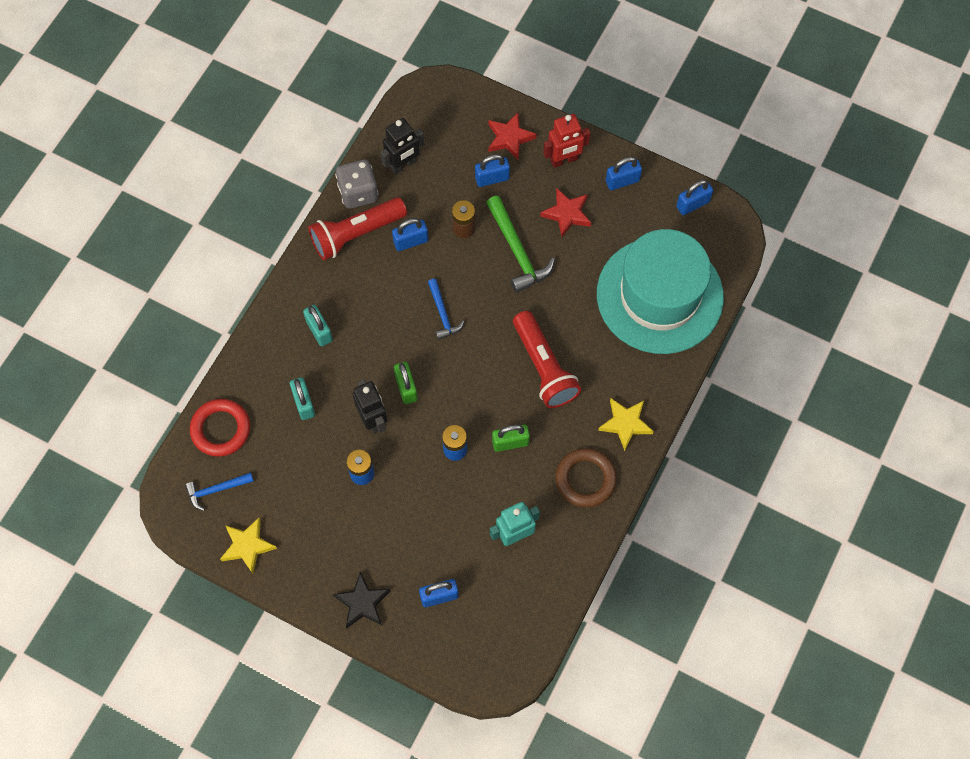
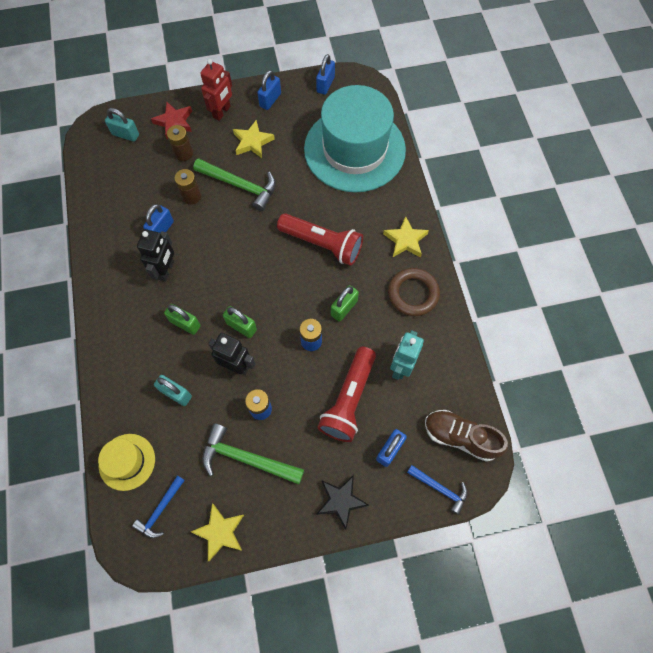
camera: 40 degrees left, 0 degrees up
red ring [190,399,250,457] -> yellow hat [98,434,155,491]
turquoise padlock [303,305,333,346] -> turquoise padlock moved to [105,108,139,142]
red flashlight [308,197,407,260] -> red flashlight moved to [318,347,376,442]
grey dice [335,160,378,209] -> none
black robot [380,118,424,175] -> black robot moved to [137,229,174,282]
blue hammer [428,279,464,340] -> blue hammer moved to [407,465,467,515]
blue padlock [475,154,510,187] -> brown battery [167,125,193,161]
red star [540,188,591,237] -> yellow star [233,120,275,158]
none -> green padlock [164,304,200,335]
none -> green hammer [202,423,304,484]
none -> brown shoe [425,410,508,462]

